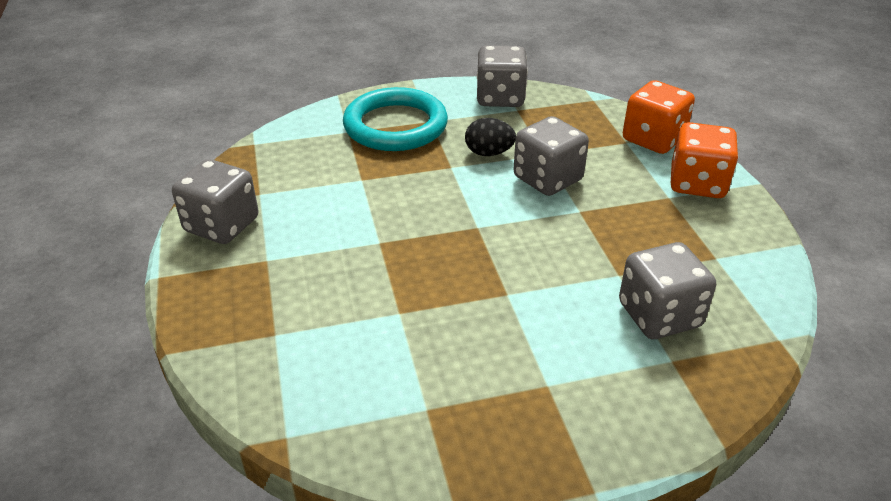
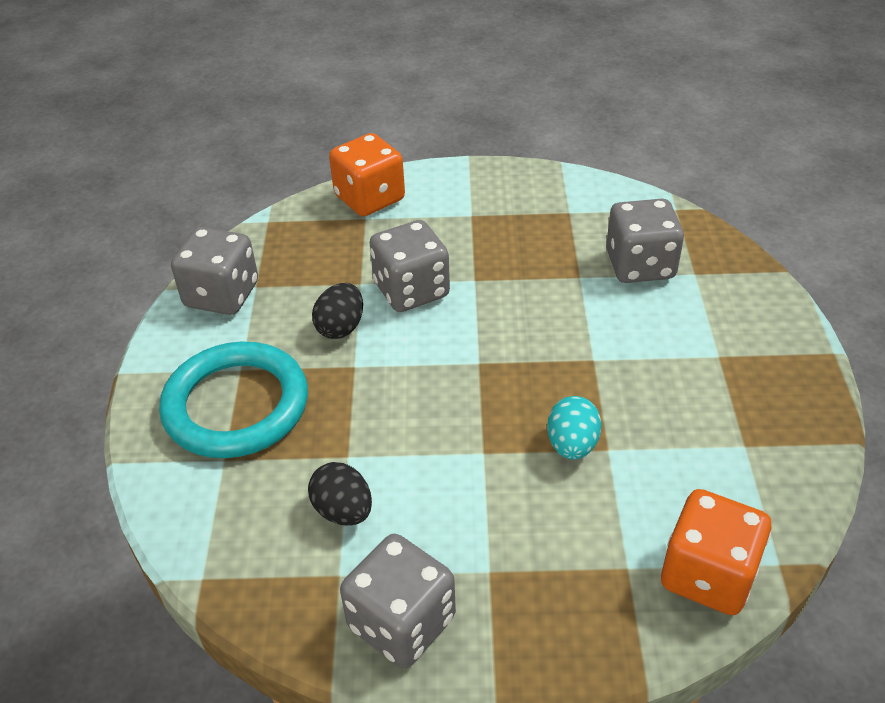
camera: 75 degrees left, 5 degrees up
orange dice [671,122,738,198] -> orange dice moved to [661,489,772,615]
none -> black egg [308,462,372,526]
none -> turquoise egg [547,396,602,460]

